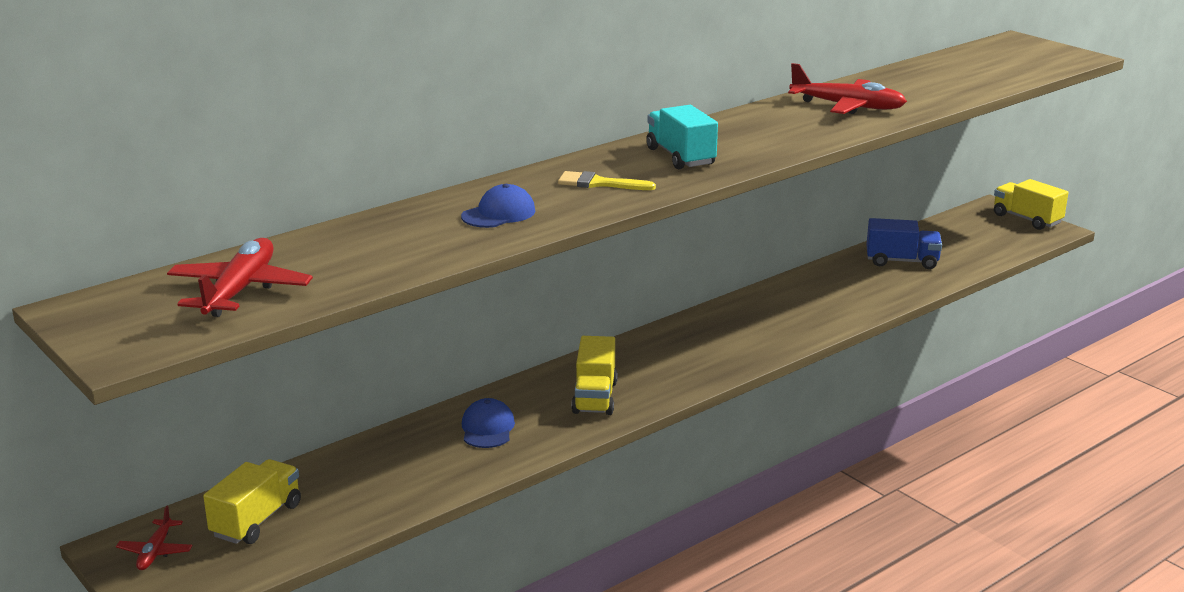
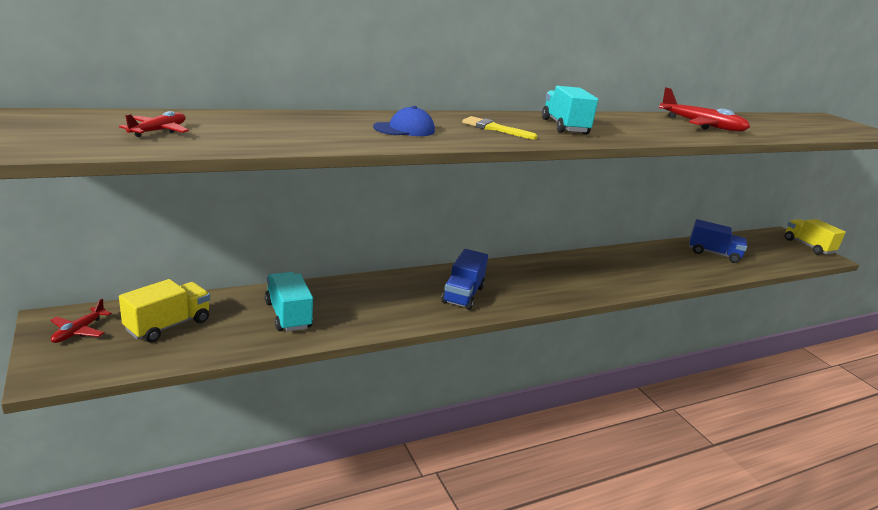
camera: 10 degrees right, 0 degrees up
red plane [167,238,313,317] -> red plane [119,111,189,137], size x0.54
blue cap [462,398,515,448] -> none
yellow truck [571,336,618,415] -> blue truck [441,249,488,310]
none -> turquoise truck [265,272,313,332]

